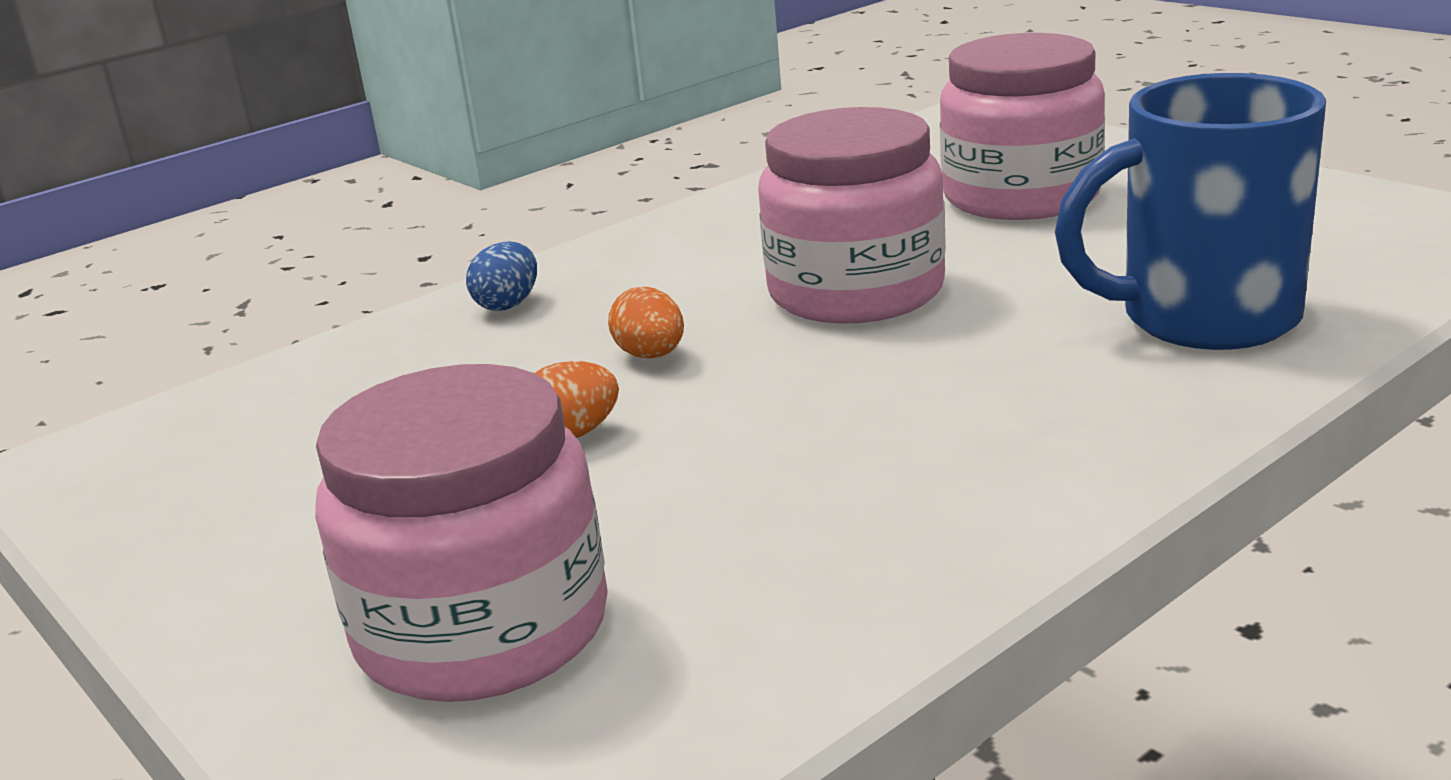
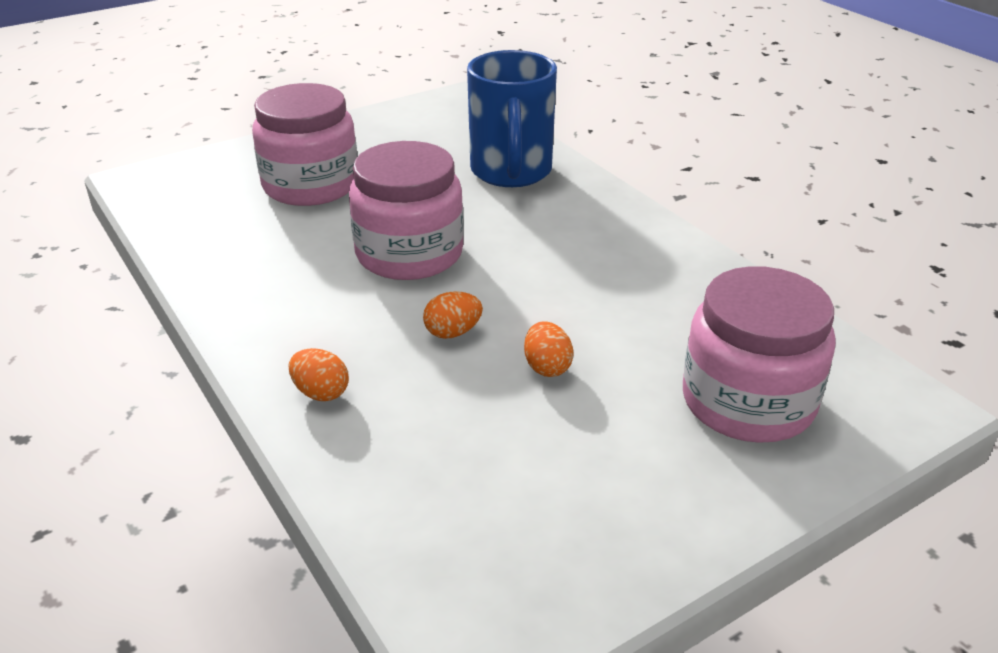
camera: 85 degrees left, 10 degrees up
blue egg [466,241,537,311] -> orange egg [289,348,349,401]

